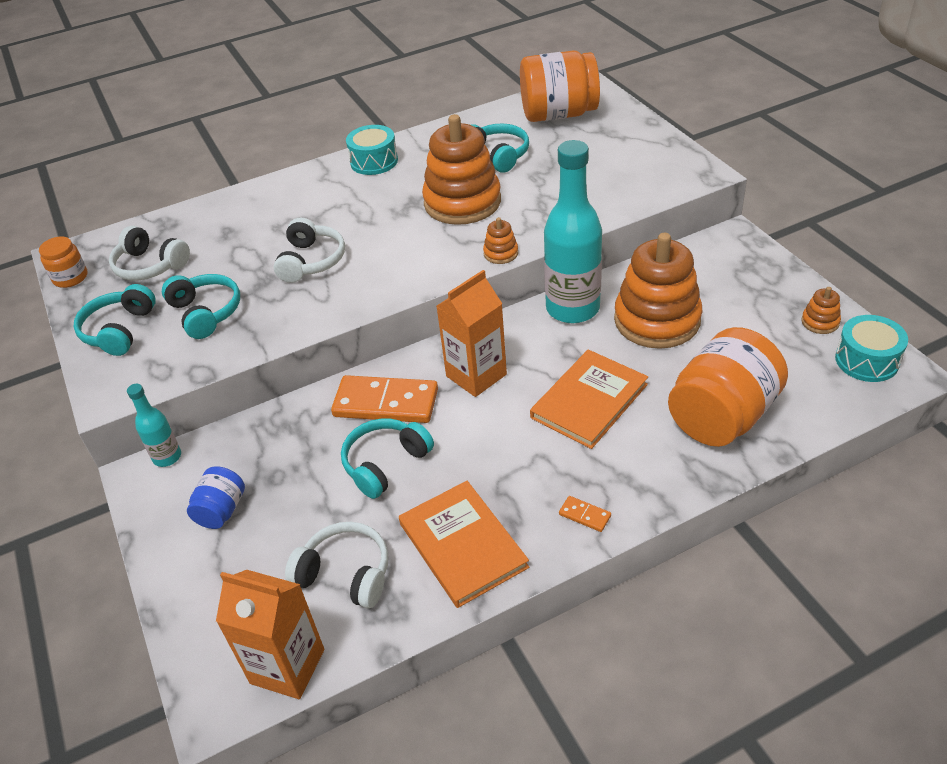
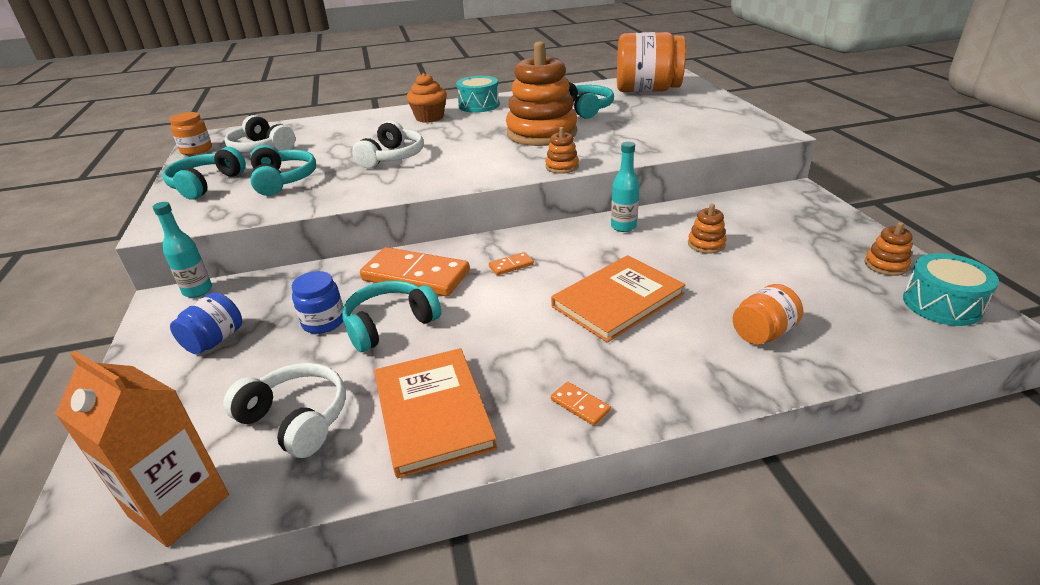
camera: 10 degrees right, 10 degrees down
orange carton [437,270,507,397] -> orange domino [489,252,534,276]
turquoise bottle [544,140,602,323] -> turquoise bottle [611,142,639,232], size x0.48
orange stacking toy [614,233,702,349] -> orange stacking toy [688,204,727,254], size x0.42
orange jar [668,327,788,447] -> orange jar [733,284,803,345], size x0.49
none -> blue jar [292,271,343,334]
none -> orange cupcake [407,73,447,123]

